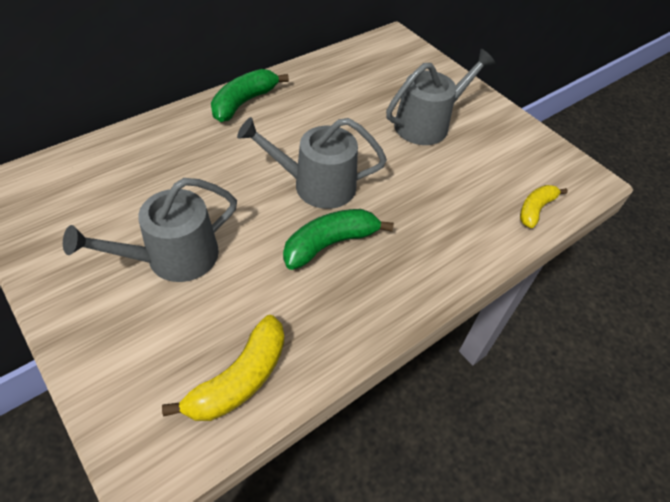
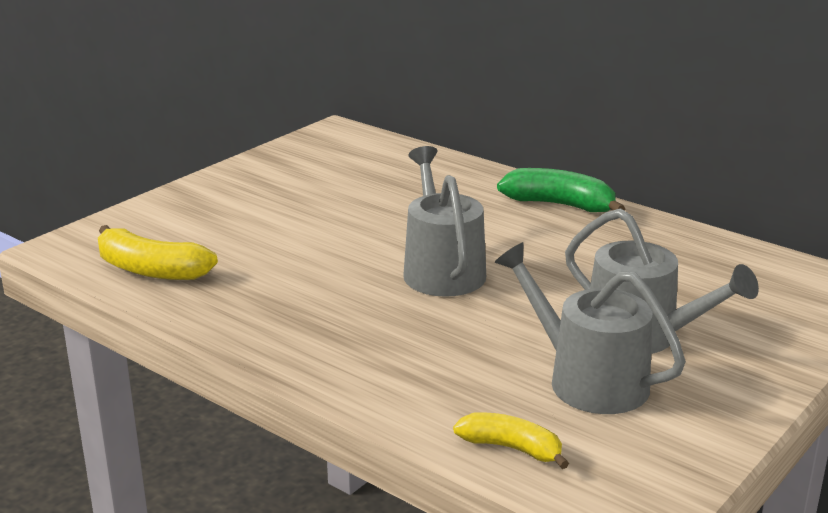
camera: 80 degrees right, 25 degrees down
grey watering can [63,178,237,282] -> grey watering can moved to [495,242,686,414]
green banana [283,209,394,270] -> none

